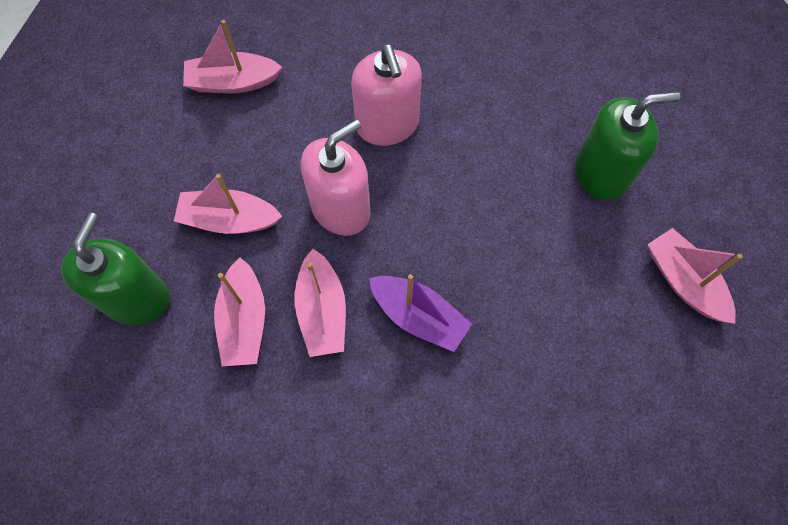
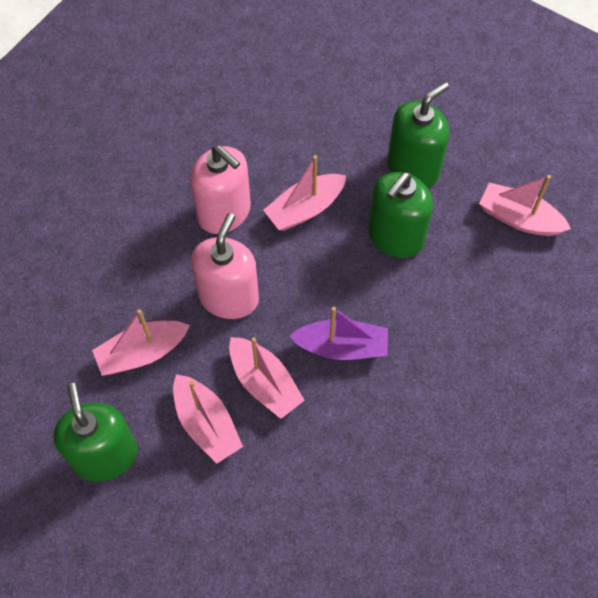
camera: 30 degrees left, 5 degrees down
pink boat [183,20,282,94] -> pink boat moved to [263,155,346,231]
none -> green soap dispenser [368,172,433,258]

